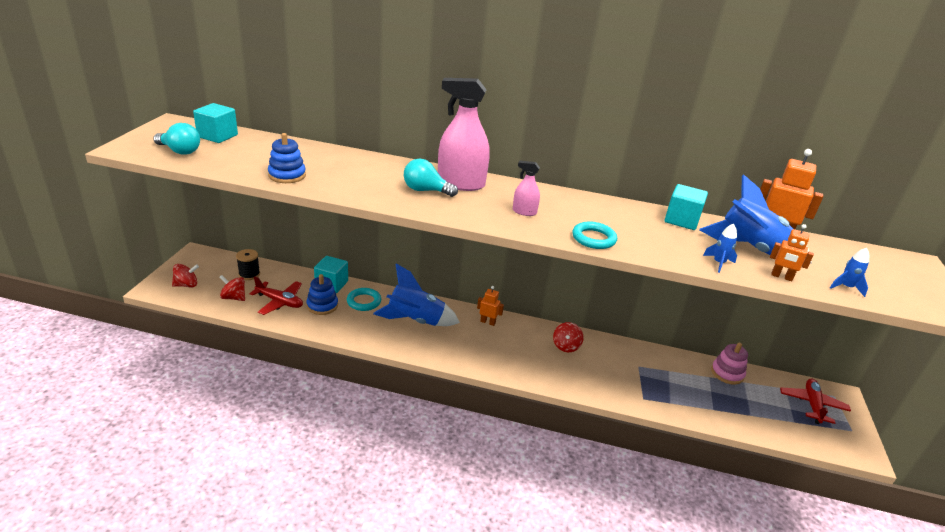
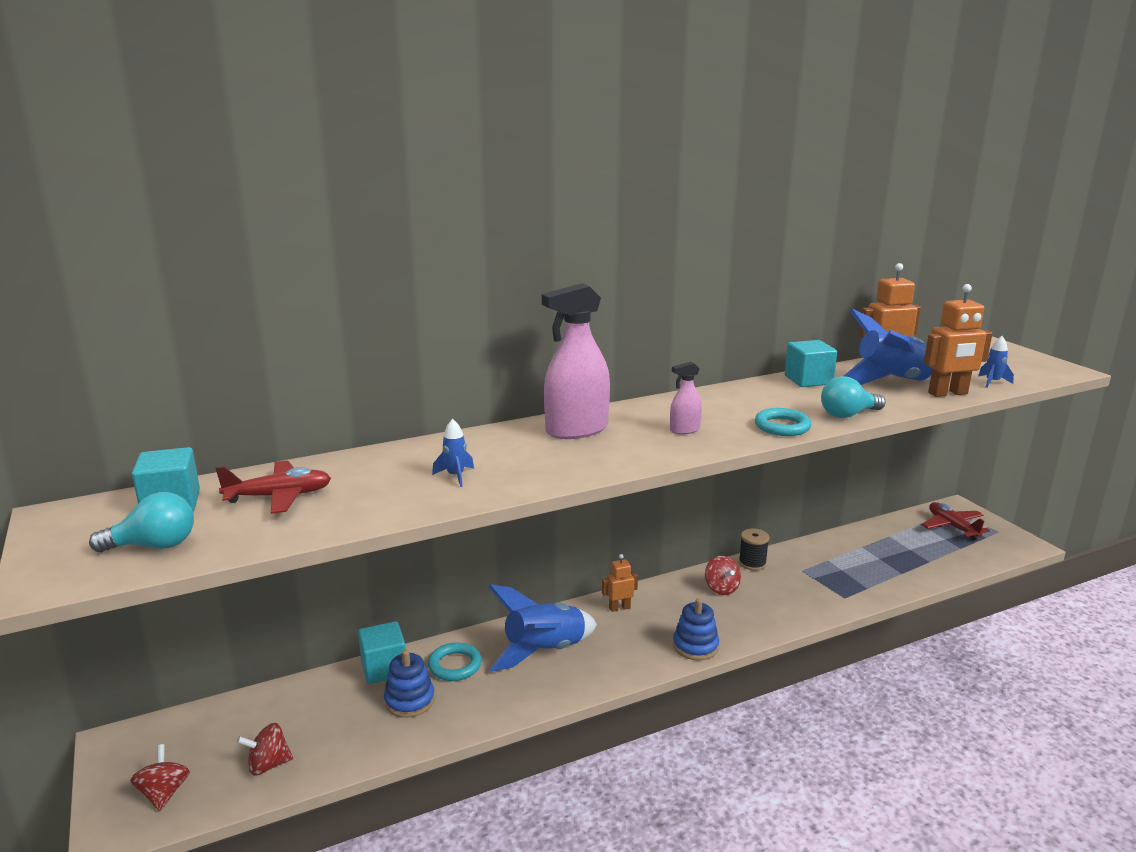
camera: 35 degrees left, 10 degrees down
red spinning top [172,264,199,287] -> red spinning top turned 45 degrees counterclockwise [130,744,190,811]
black spool [236,249,260,280] -> black spool moved to [739,529,769,571]
red plane [249,276,303,315] -> red plane moved to [215,460,331,514]
blue stacking toy [268,133,306,183] -> blue stacking toy moved to [673,598,719,661]
turquoise light bulb [404,159,458,197] -> turquoise light bulb moved to [821,376,886,418]
blue rocket [703,223,737,273] -> blue rocket moved to [432,419,474,487]
pink stacking toy [711,343,748,385] -> none
orange robot [770,224,814,281] -> orange robot [924,284,993,397], size x1.72

